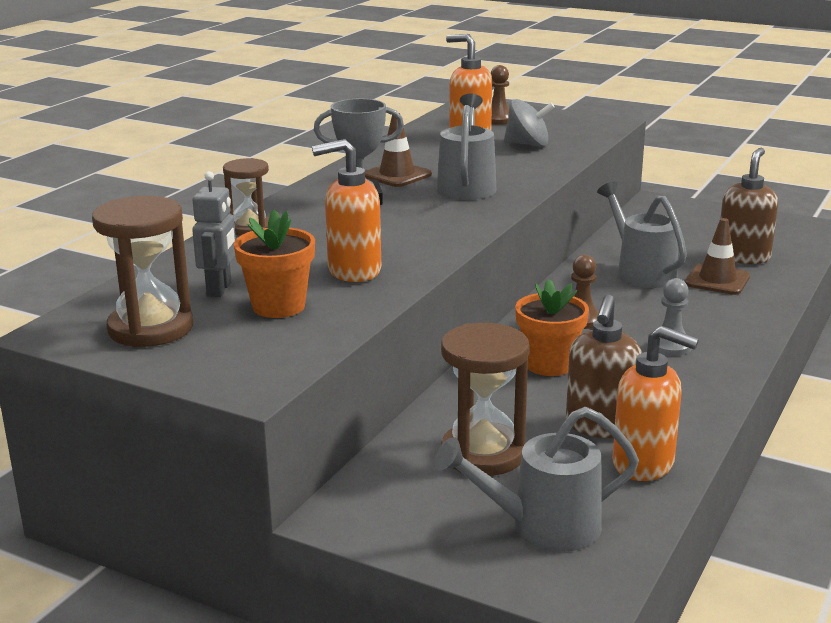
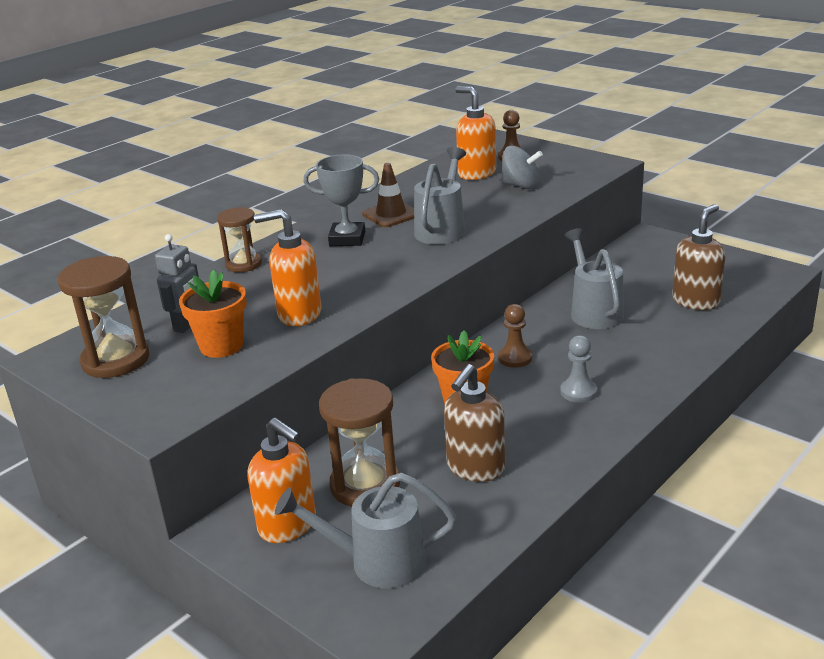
camera: 15 degrees right, 5 degrees up
orange soap dispenser [612,326,699,481] -> orange soap dispenser moved to [247,417,316,543]
brown traffic cone [685,218,750,295] -> none

